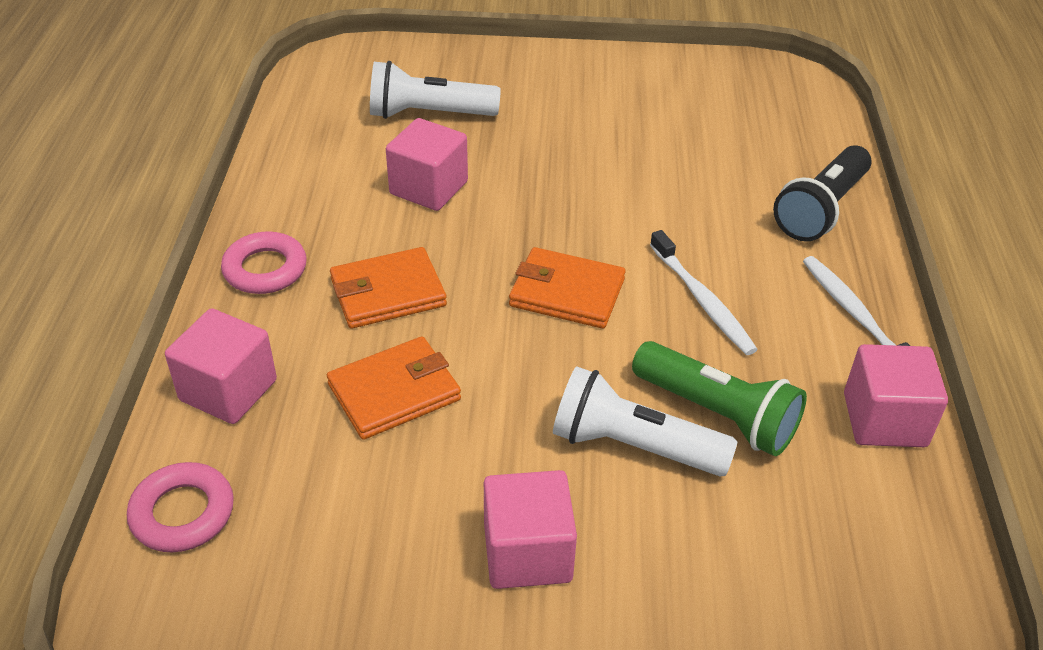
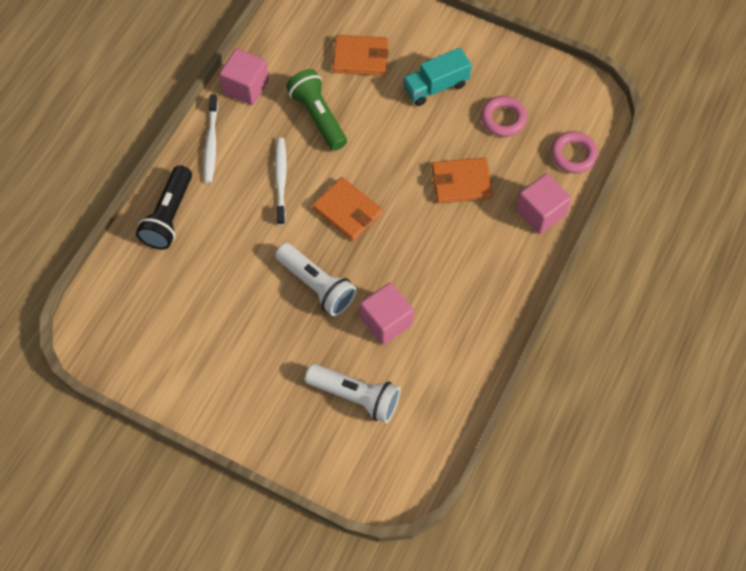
camera: 155 degrees left, 20 degrees up
pink ring [221,231,307,294] -> pink ring moved to [481,96,527,137]
orange wallet [330,247,447,329] -> orange wallet moved to [333,35,389,76]
pink cube [484,470,577,589] -> turquoise truck [403,48,472,106]
white flashlight [553,366,737,476] -> white flashlight moved to [275,243,357,316]
black flashlight [773,145,872,242] -> black flashlight turned 135 degrees clockwise [136,165,192,250]

